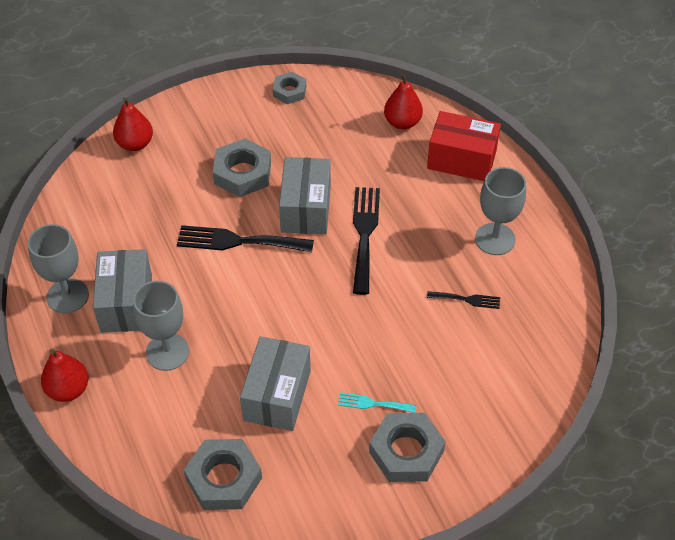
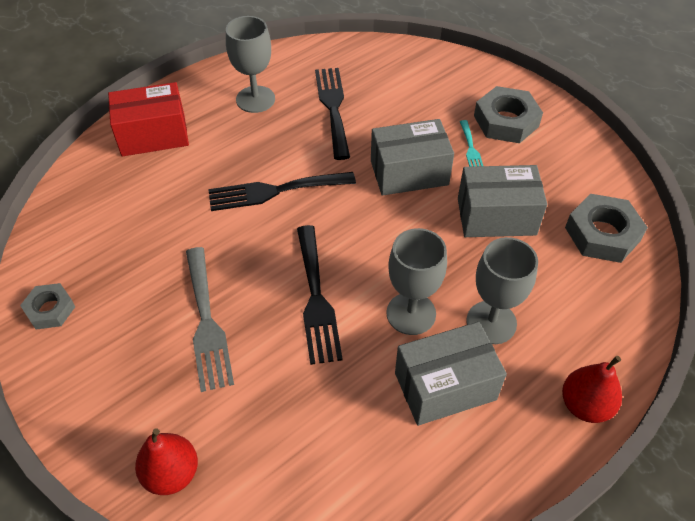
camera: 105 degrees left, 0 degrees up
grey goblet [28,224,89,313] -> grey goblet moved to [387,228,447,335]
grey nut [213,138,271,197] -> grey fork [186,247,234,392]
grey box [279,157,331,234] -> grey box moved to [371,119,454,196]
red pear [384,73,423,129] -> none
red box [427,111,501,181] -> red box turned 75 degrees clockwise [108,82,189,157]
black fork [427,291,500,309] -> black fork [315,68,350,160], size x1.94

